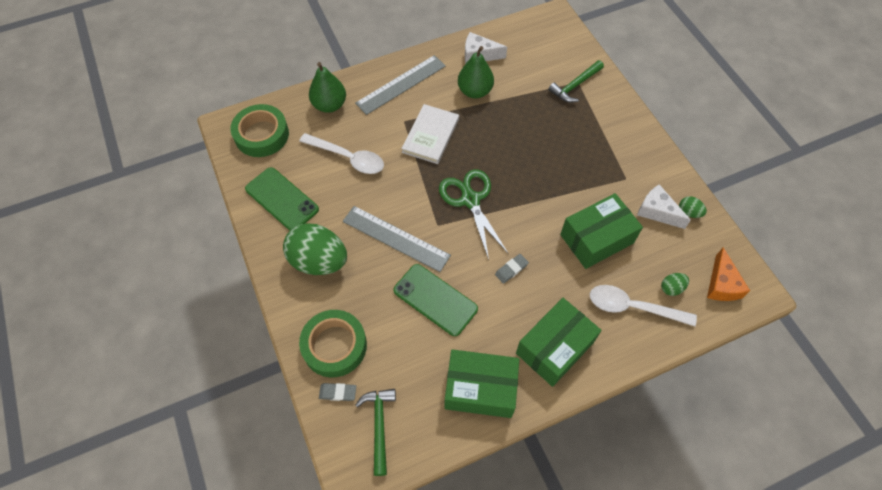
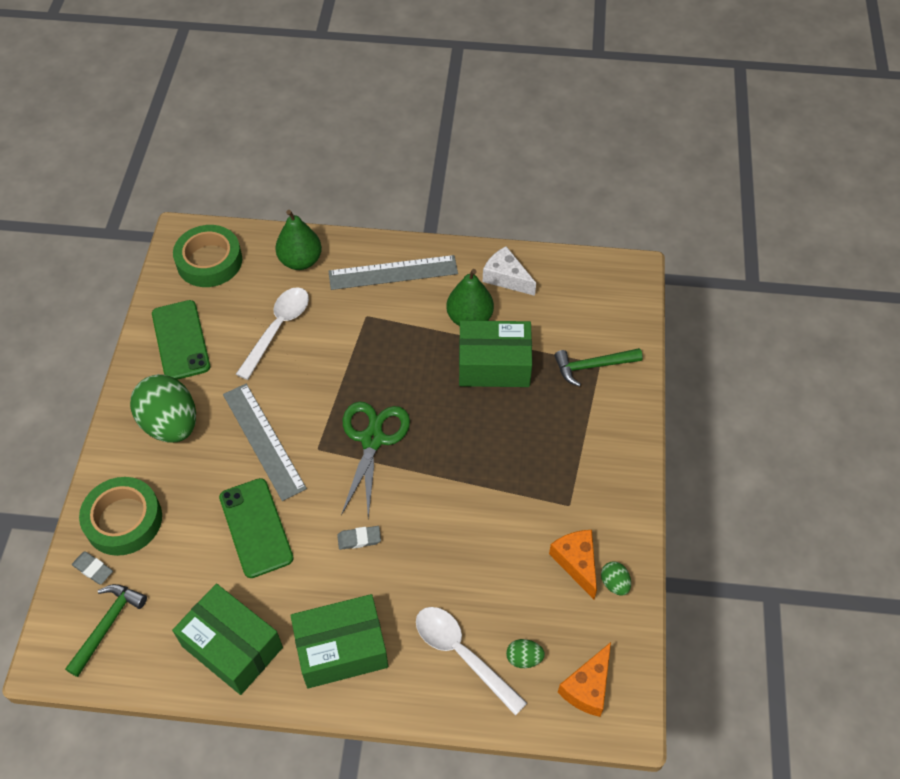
camera: 30 degrees right, 5 degrees down
white spoon [299,133,384,174] -> white spoon turned 120 degrees counterclockwise [236,287,309,380]
white book [401,104,459,164] -> none
green box [560,193,643,269] -> green box moved to [459,320,532,387]
white cheese [637,184,691,229] -> orange cheese [549,530,597,599]

